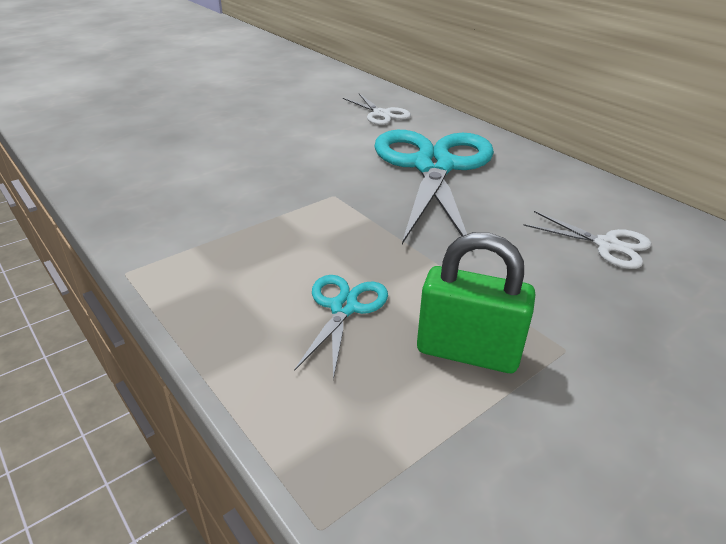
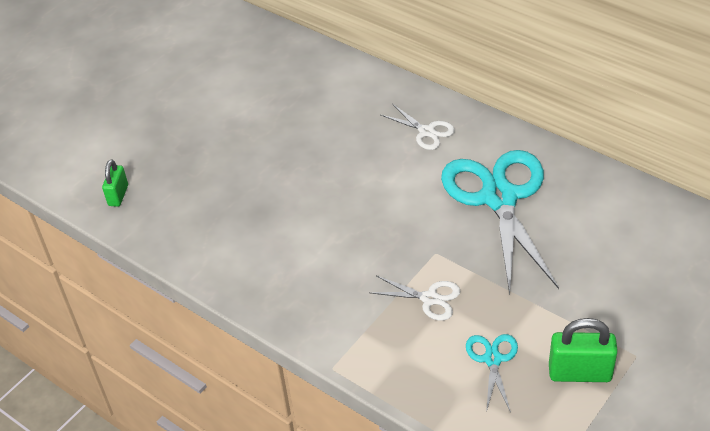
camera: 10 degrees left, 10 degrees up
white scissors [523,211,651,269] -> white scissors moved to [369,276,460,321]
none -> green padlock [102,159,128,207]

